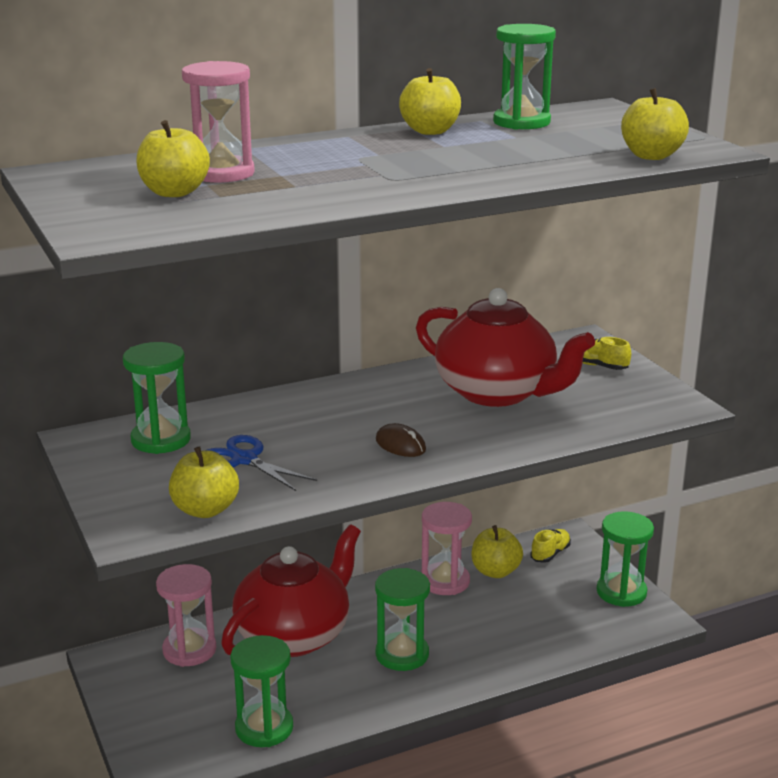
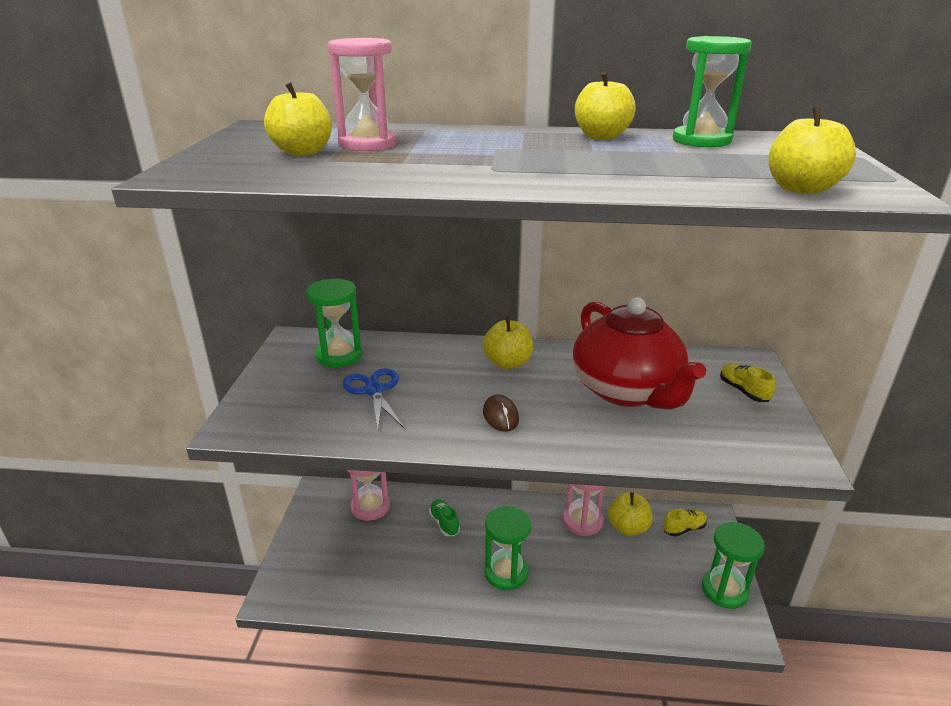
camera: 30 degrees right, 5 degrees up
yellow apple [169,446,239,518] -> yellow apple moved to [483,317,533,369]
red teapot [221,525,361,657] -> green shoe [429,499,460,536]
green hourglass [230,635,293,747] -> none

